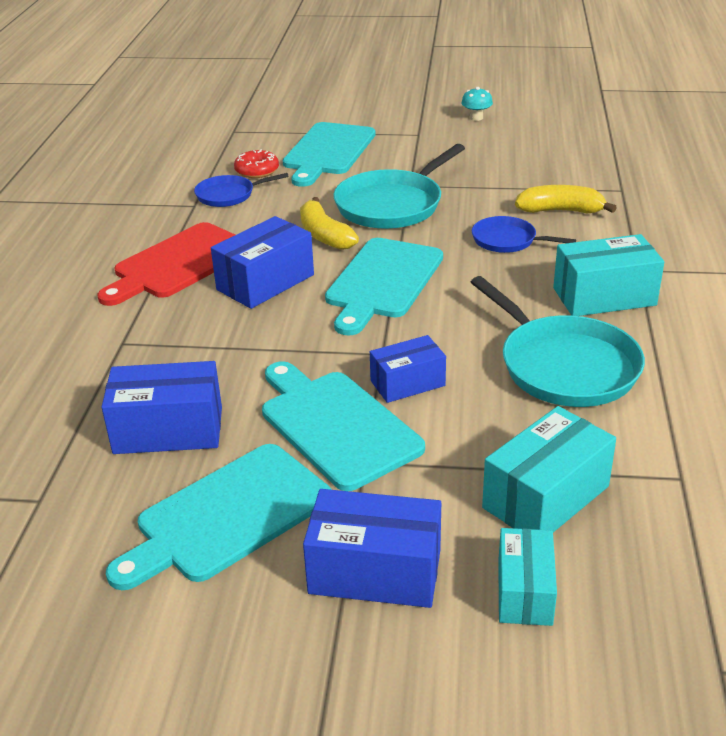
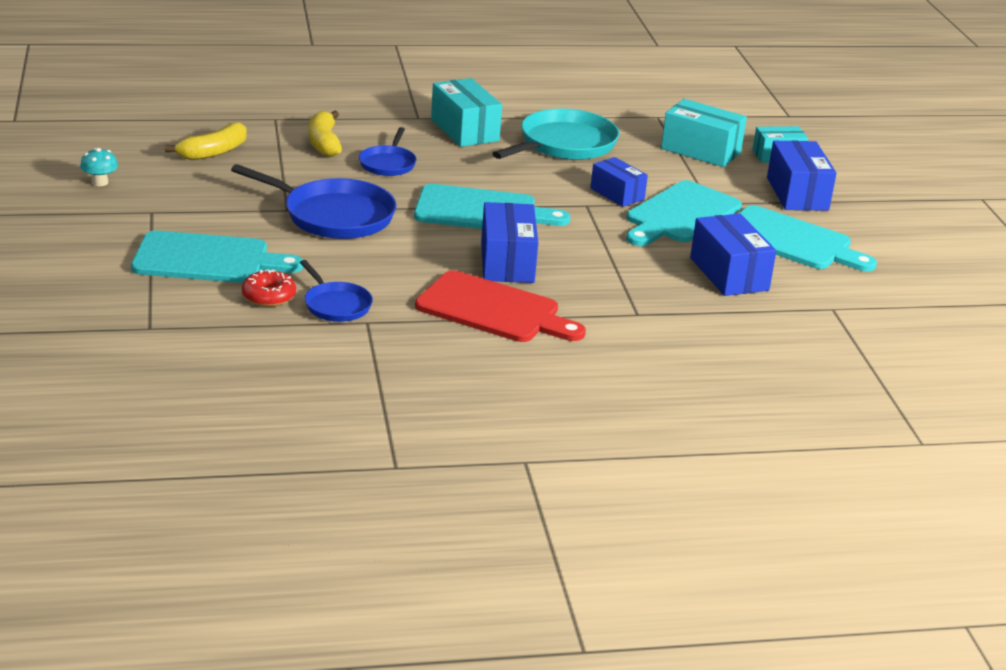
camera: 110 degrees left, 5 degrees down
blue box [211,216,314,309] -> blue box turned 60 degrees clockwise [481,202,538,283]
yellow banana [300,197,359,250] -> yellow banana moved to [165,122,247,160]
turquoise pan [333,144,465,229] -> blue pan [231,164,397,239]

